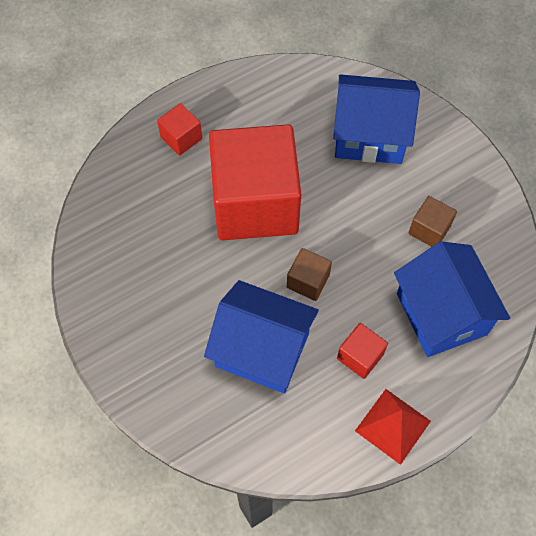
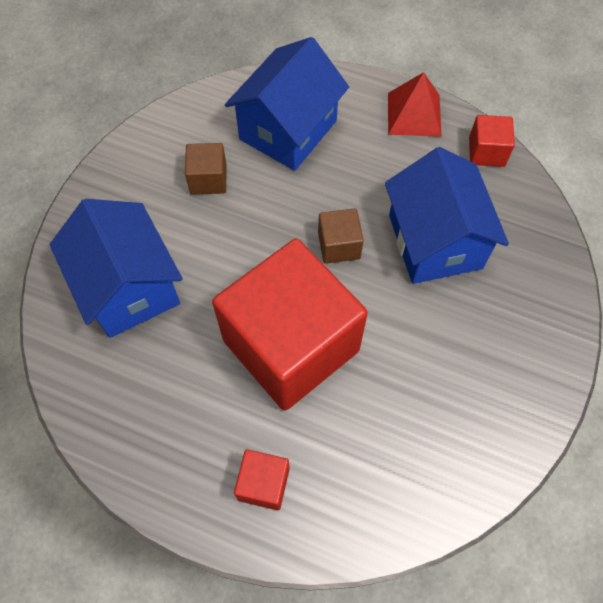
camera: 125 degrees left, 0 degrees up
red cube [337,323,388,379] -> red cube moved to [469,115,515,167]

